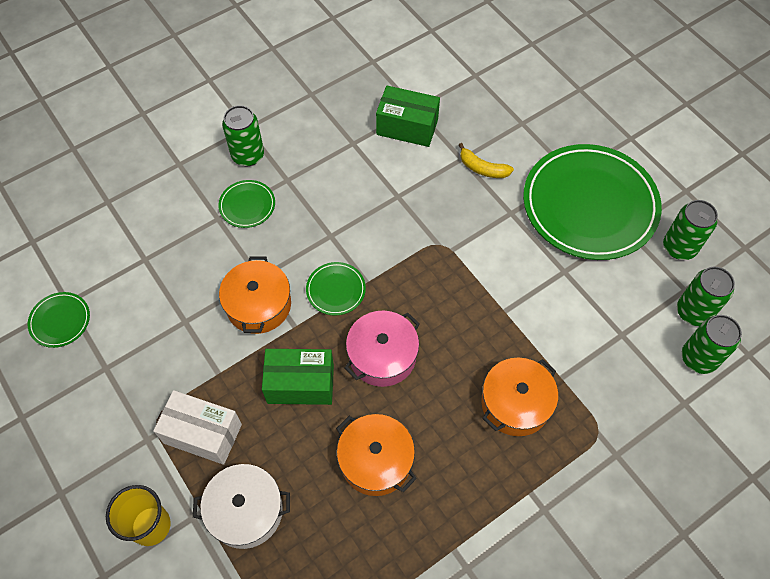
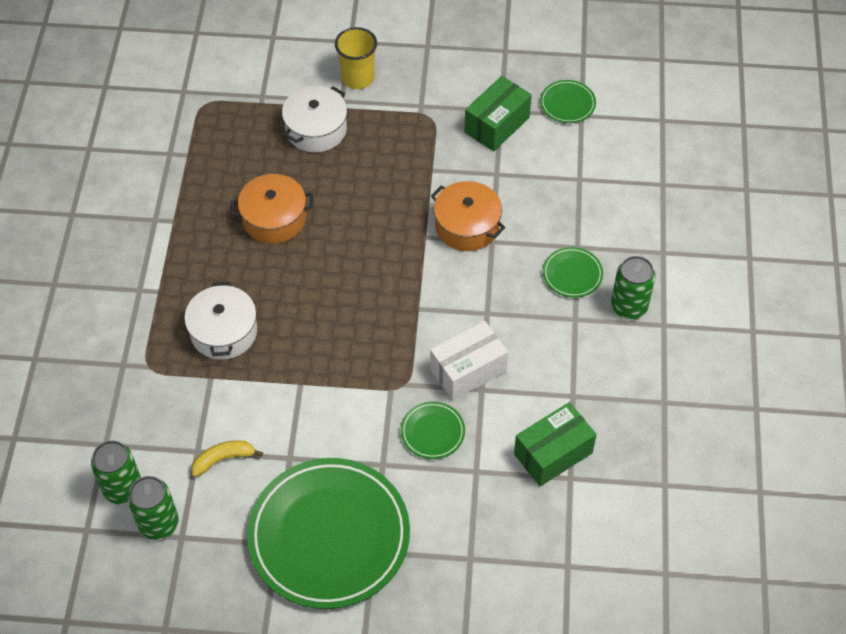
camera: 130 degrees right, 5 degrees down
white box [153,390,242,465] -> white box moved to [430,321,508,401]
green box [262,349,334,405] -> green box moved to [464,76,532,151]
green plate [306,262,366,316] -> green plate moved to [401,402,465,459]
pink pot [344,311,420,387] -> none
yellow banana [459,143,514,178] -> yellow banana moved to [191,440,263,477]
orange pot [481,358,558,436] -> white pot [184,282,257,360]
green can [663,200,718,260] -> none

